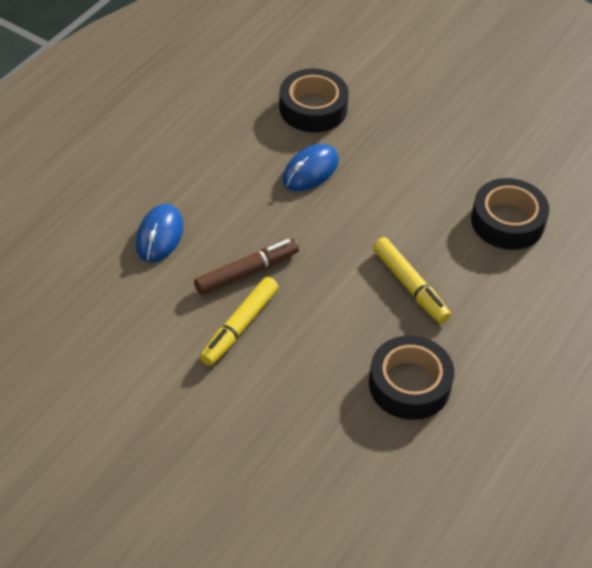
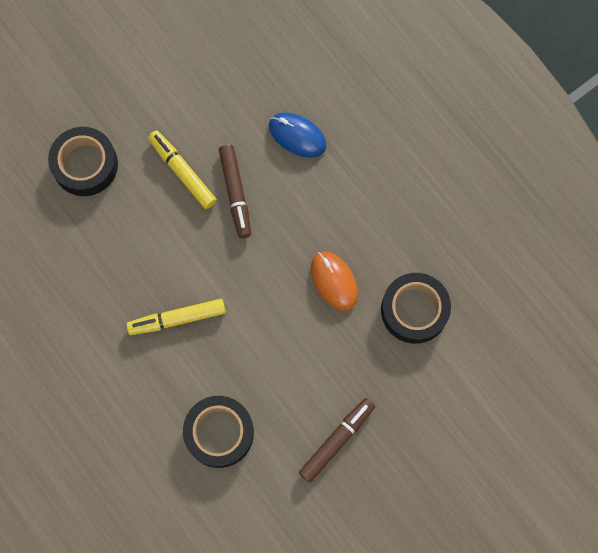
camera: 110 degrees right, 25 degrees up
blue mouse [282,144,339,191] -> orange mouse [311,251,358,311]
black tape [369,335,454,420] -> black tape moved to [48,127,118,196]
none -> brown marker [299,398,375,483]

